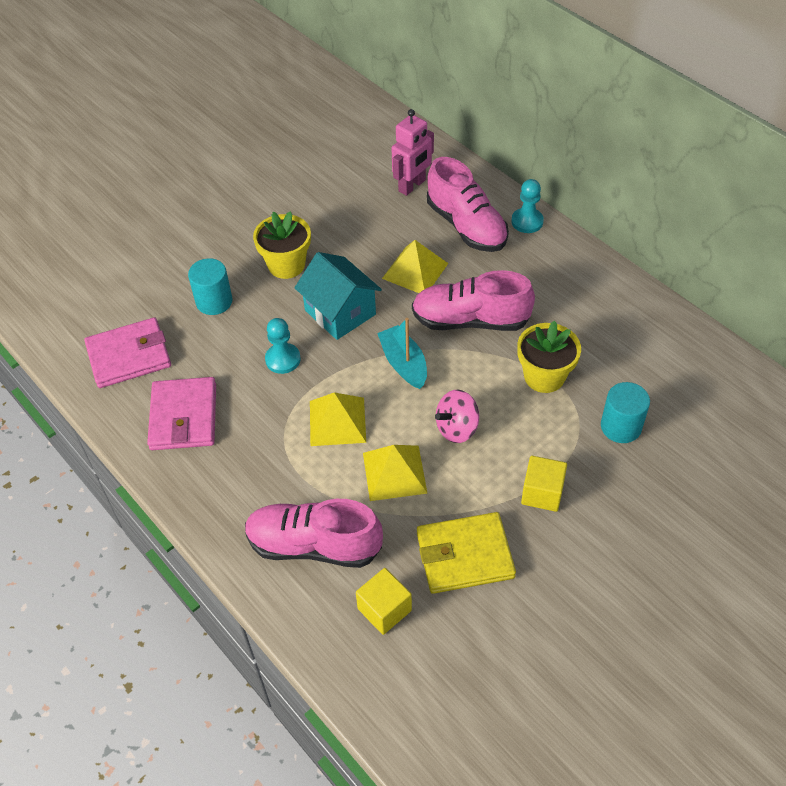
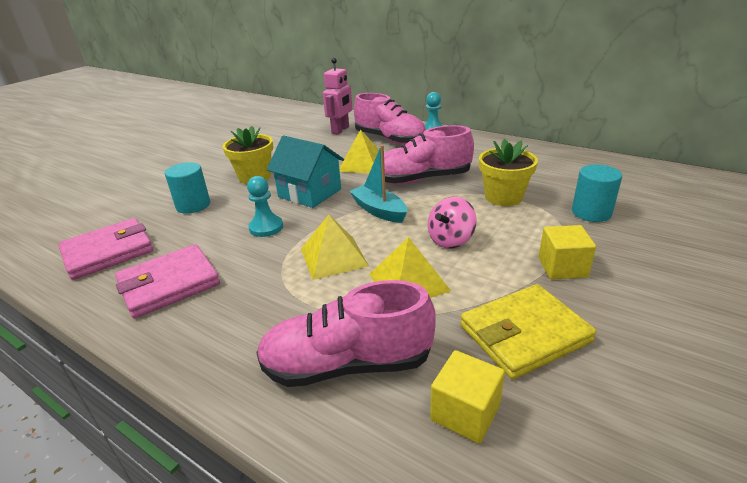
camera: 15 degrees left, 20 degrees down
pink wallet [147,377,216,450] -> pink wallet turned 75 degrees clockwise [115,244,220,318]

